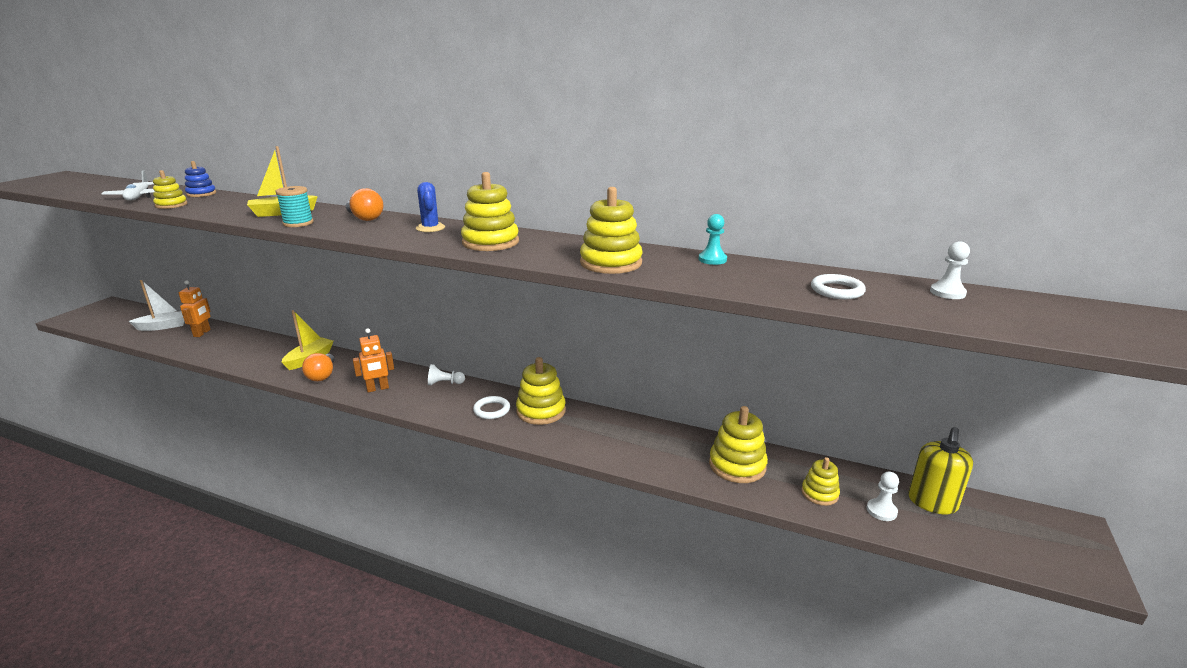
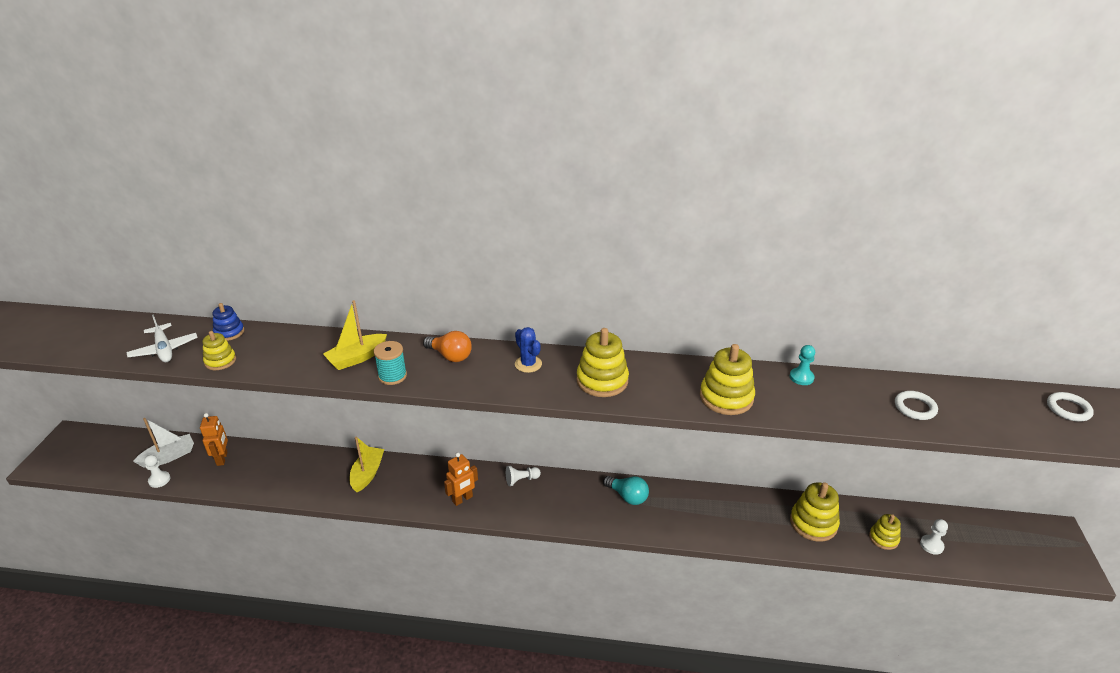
camera: 15 degrees left, 10 degrees up
orange light bulb [302,353,335,381] -> none
white ring [473,396,510,419] -> white ring moved to [1047,392,1094,422]
yellow stacking toy [516,357,566,425] -> turquoise light bulb [603,476,649,505]
yellow soap dispenser [908,427,973,514] -> none
white pawn [930,241,970,299] -> white pawn moved to [144,455,170,488]

